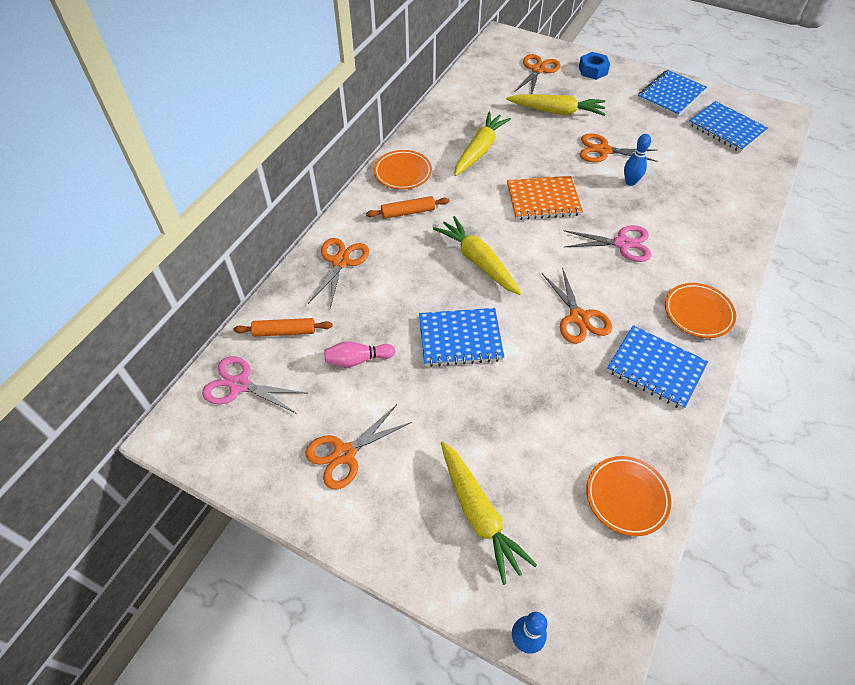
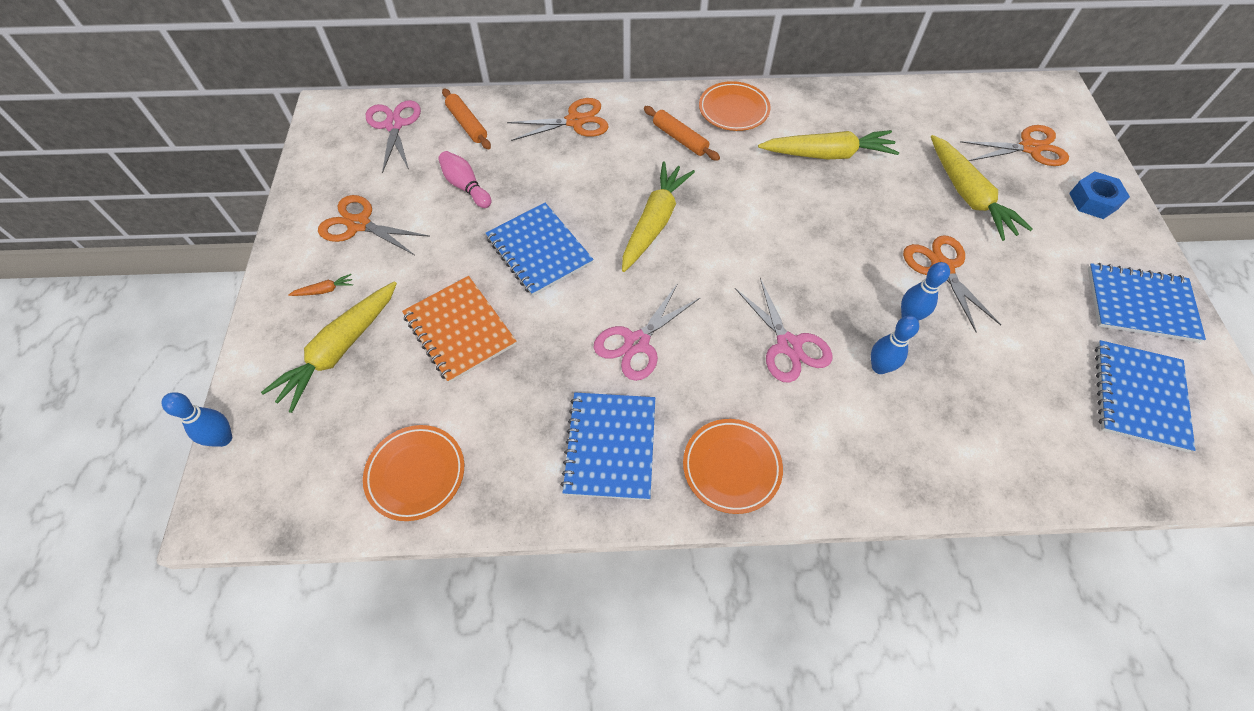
camera: 60 degrees right, 5 degrees up
orange notebook [507,176,583,220] -> orange notebook moved to [402,276,517,383]
orange scissors [542,267,612,344] -> pink scissors [594,283,700,381]
none -> orange carrot [288,274,353,296]
none -> blue bowling pin [871,316,919,374]

